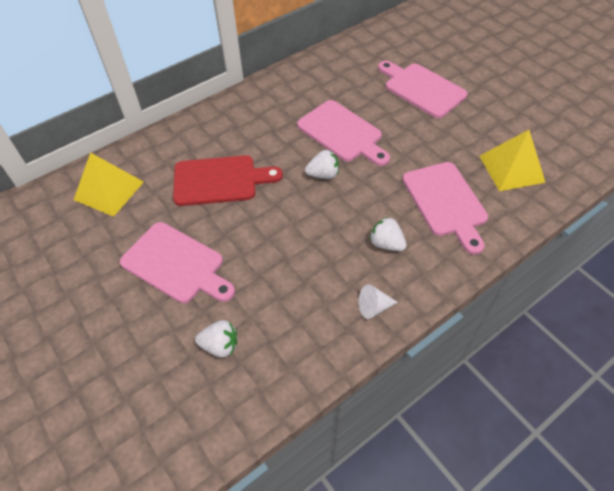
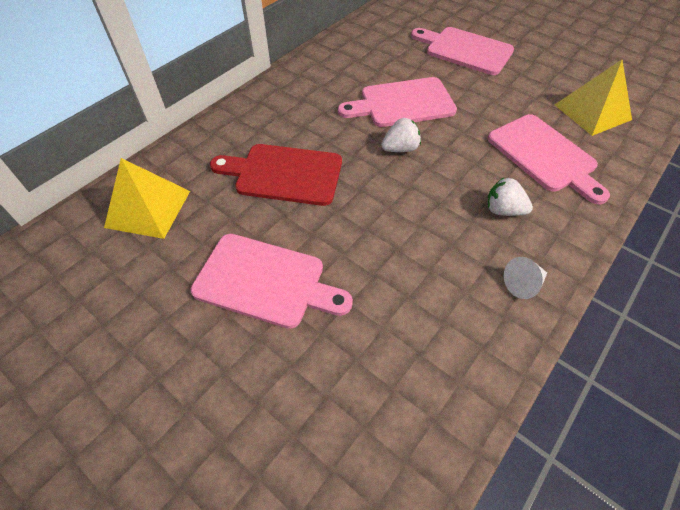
camera: 15 degrees left, 0 degrees up
red cutting board [173,155,283,206] -> red cutting board turned 150 degrees counterclockwise [210,144,342,206]
white strawberry [195,320,237,357] -> none
pink cutting board [297,100,390,166] -> pink cutting board turned 135 degrees clockwise [338,77,457,127]

